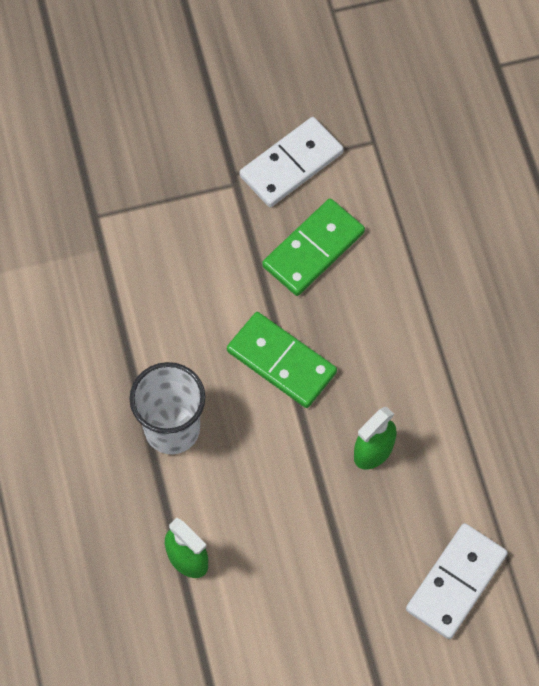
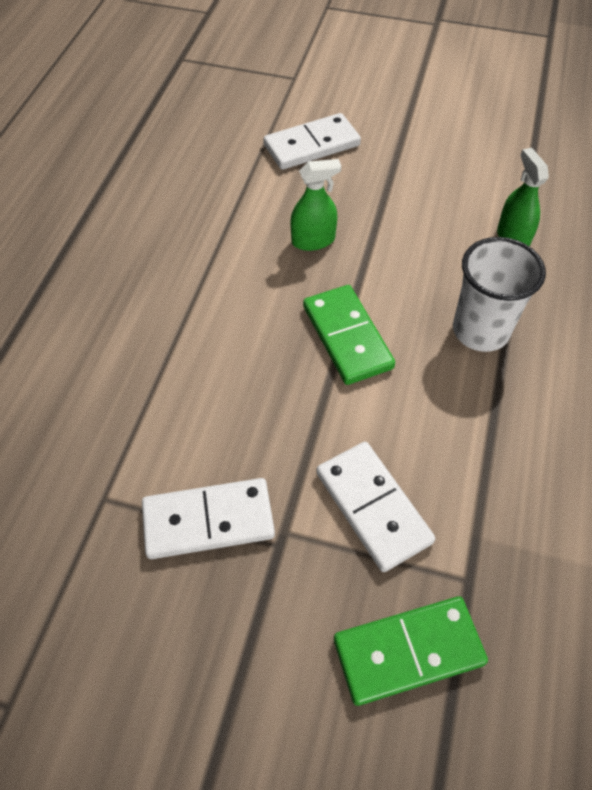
camera: 150 degrees left, 10 degrees down
green domino [262,198,365,296] -> green domino moved to [334,596,488,706]
none -> white domino [316,442,435,572]

